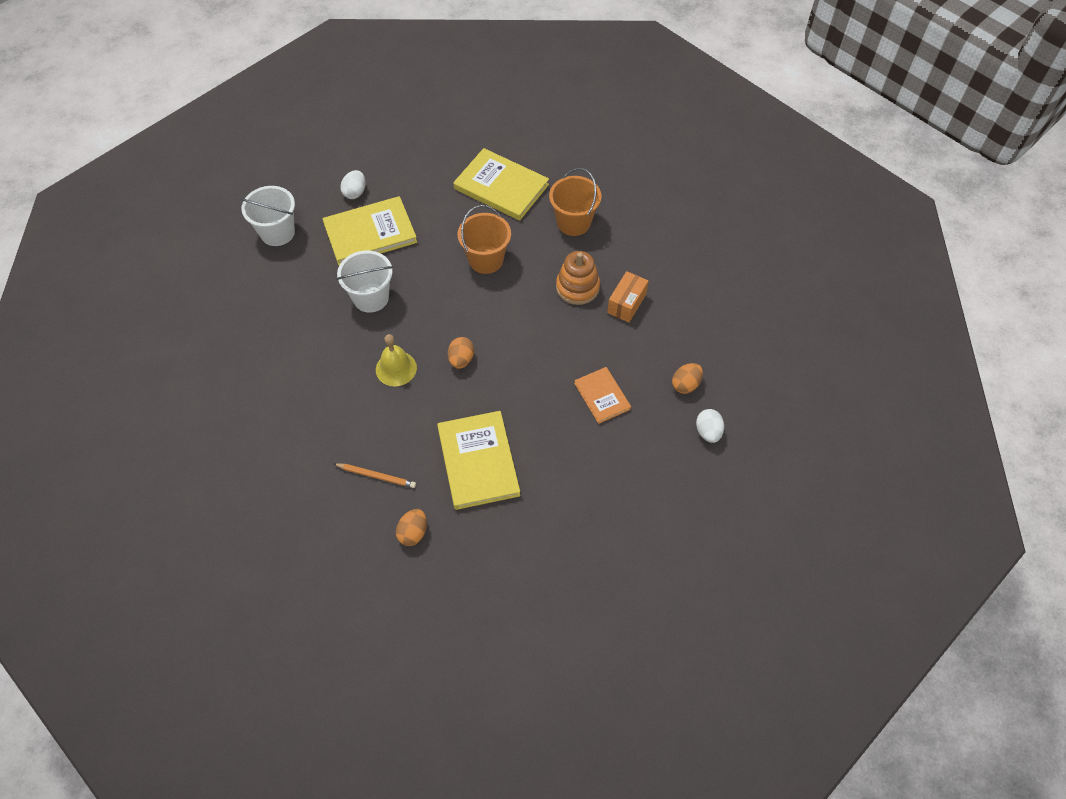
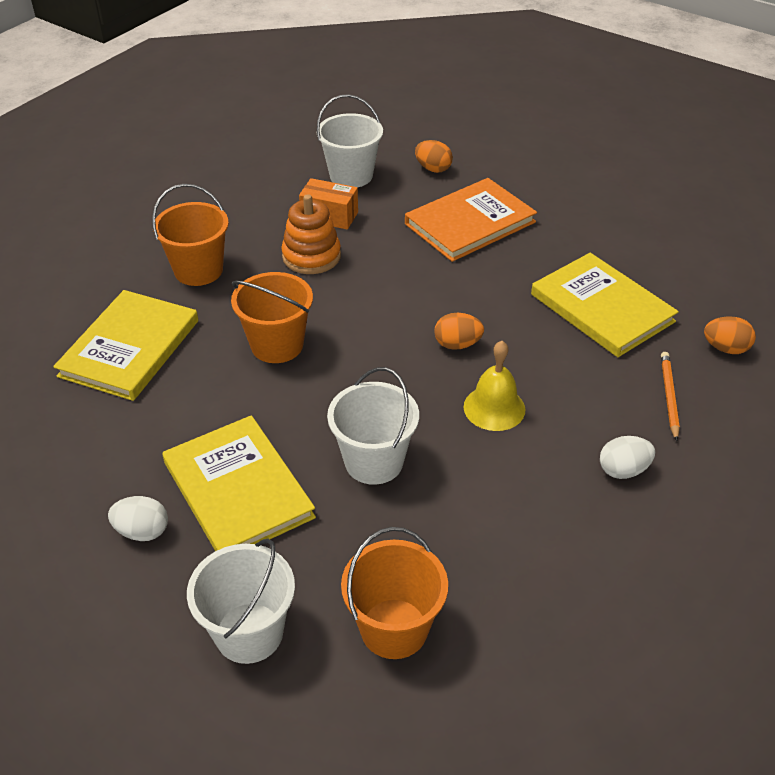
camera: 100 degrees left, 15 degrees down
yellow book [437,411,520,510] -> yellow book turned 75 degrees clockwise [531,253,679,357]
orange book [574,367,631,424] -> orange book [405,178,537,262], size x1.72
white egg [696,409,724,443] -> white egg moved to [600,436,655,479]
none -> white bucket [317,94,383,188]
none -> orange bucket [341,527,448,659]

